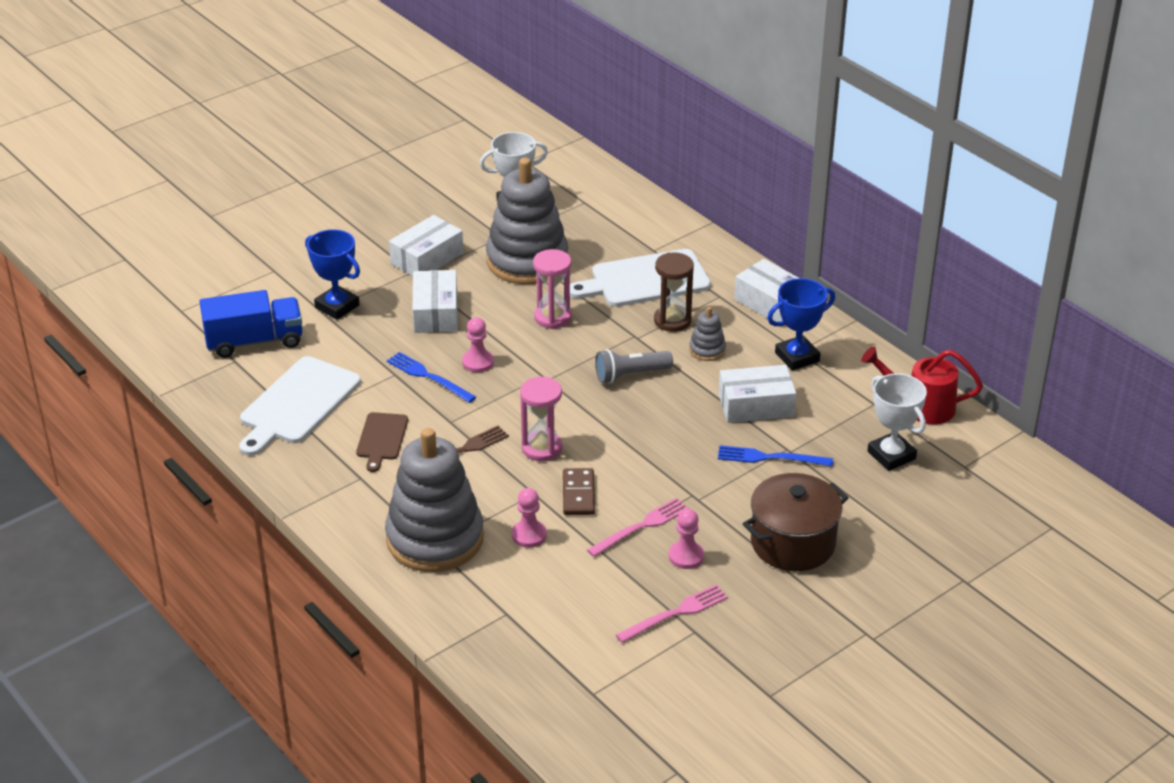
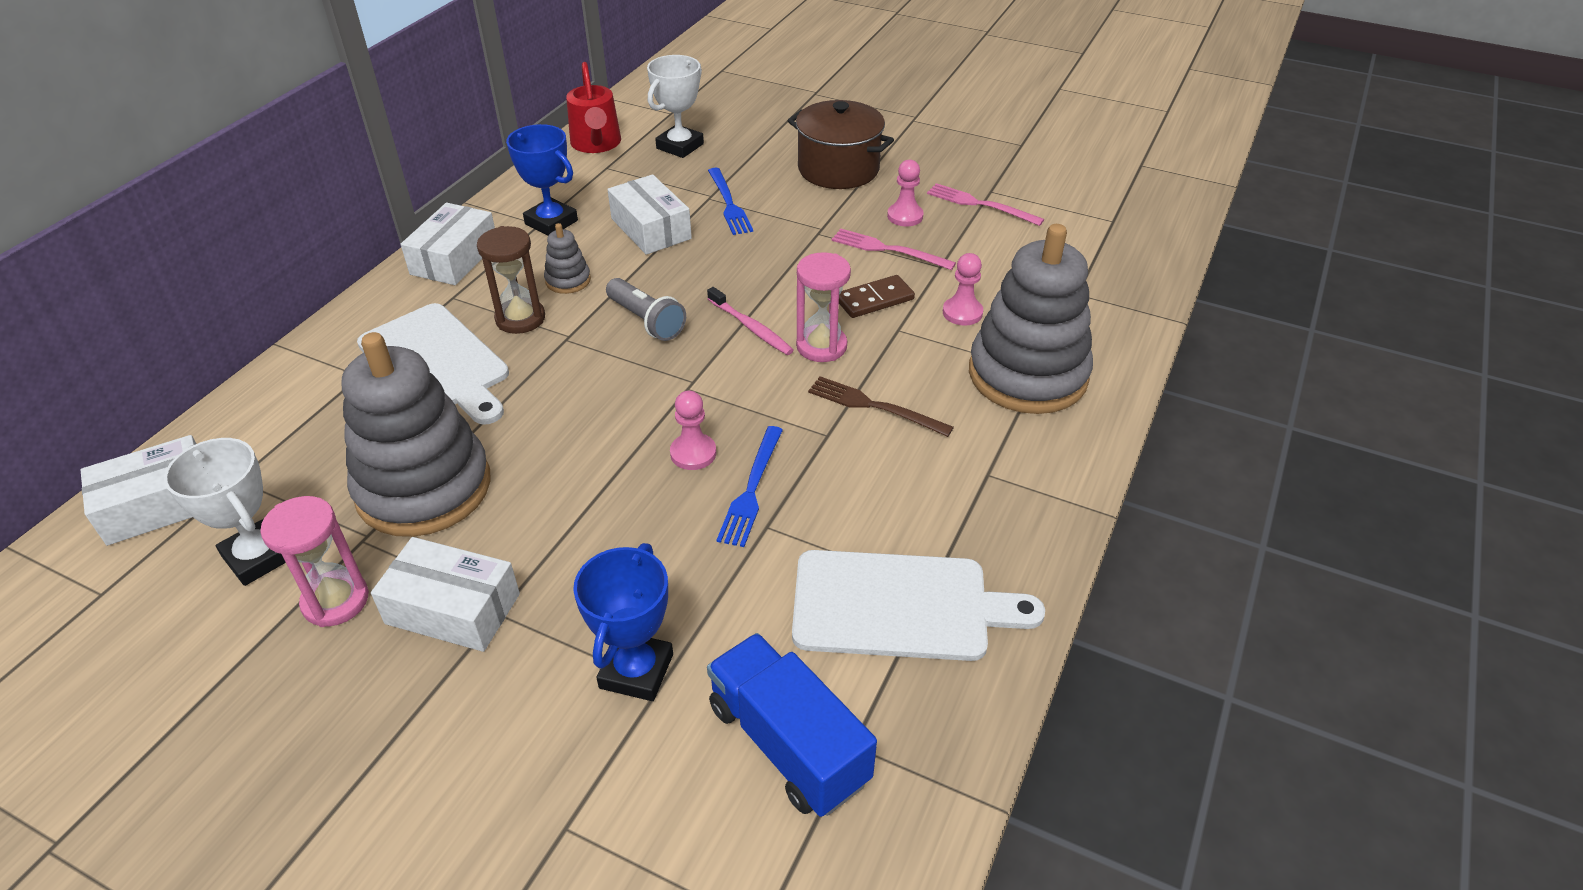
camera: 115 degrees left, 5 degrees up
brown cutting board [356,412,408,472] -> none
white box [412,270,458,333] -> white box moved to [81,435,196,546]
pink hourglass [533,249,572,329] -> pink hourglass moved to [260,496,369,627]
none -> pink toothbrush [707,287,794,355]

